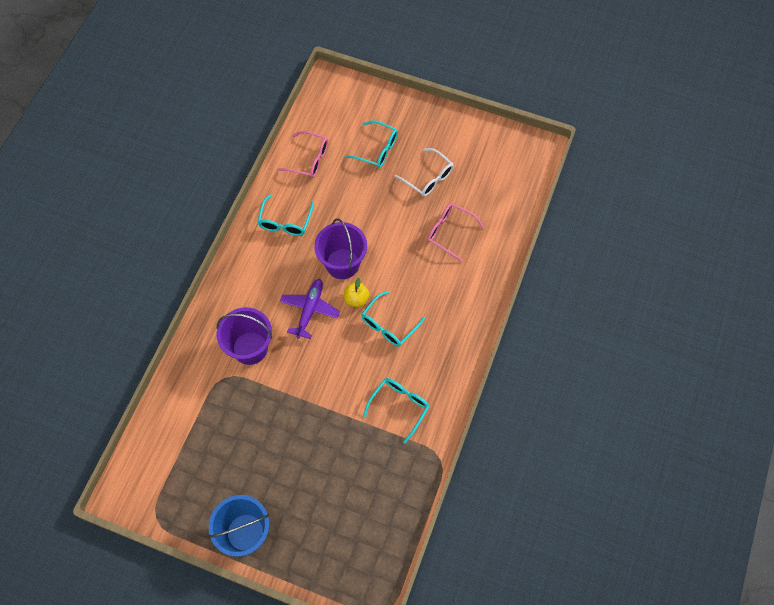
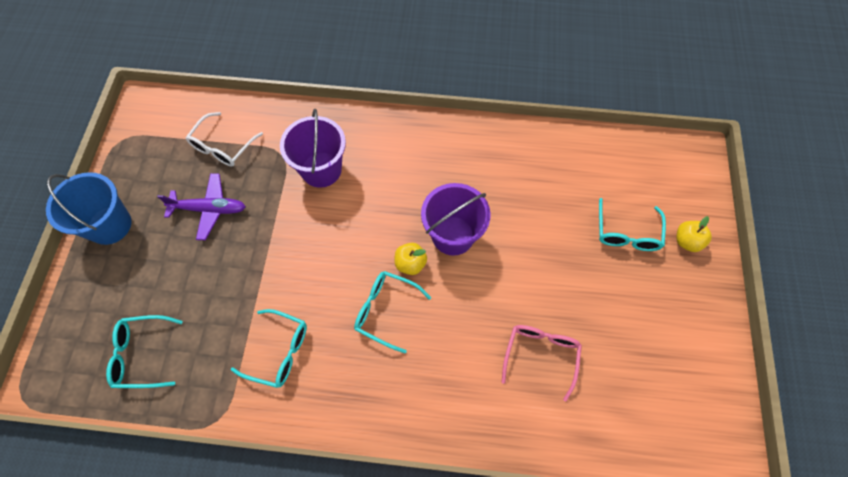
camera: 75 degrees right, 0 degrees up
turquoise glasses [257,194,314,236] -> turquoise glasses moved to [106,315,183,388]
pink glasses [277,131,328,178] -> none
purple plane [280,279,340,339] -> purple plane moved to [157,173,246,240]
white glasses [394,148,454,197] -> white glasses moved to [185,112,263,166]
none -> yellow apple [677,216,712,252]

